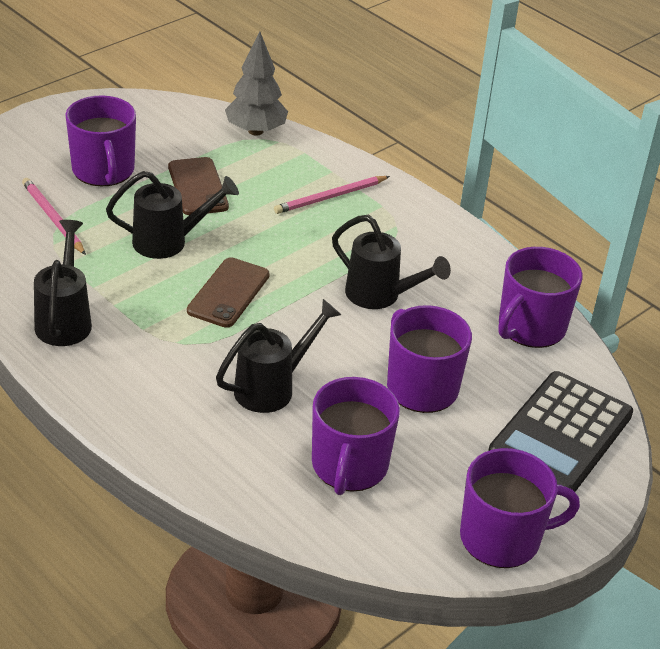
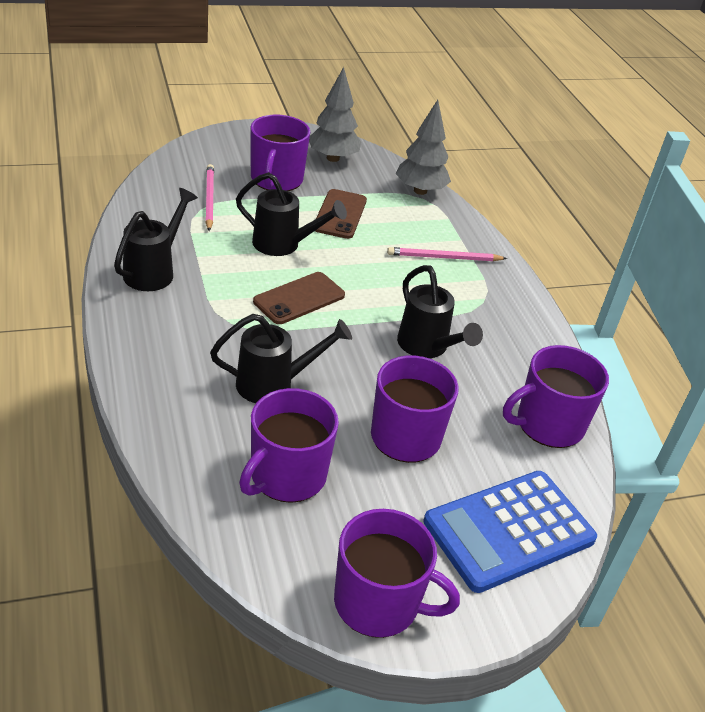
camera: 25 degrees right, 0 degrees up
black calculator [488,371,633,492] -> blue calculator [424,471,597,593]
none -> grey tree [309,67,361,162]

